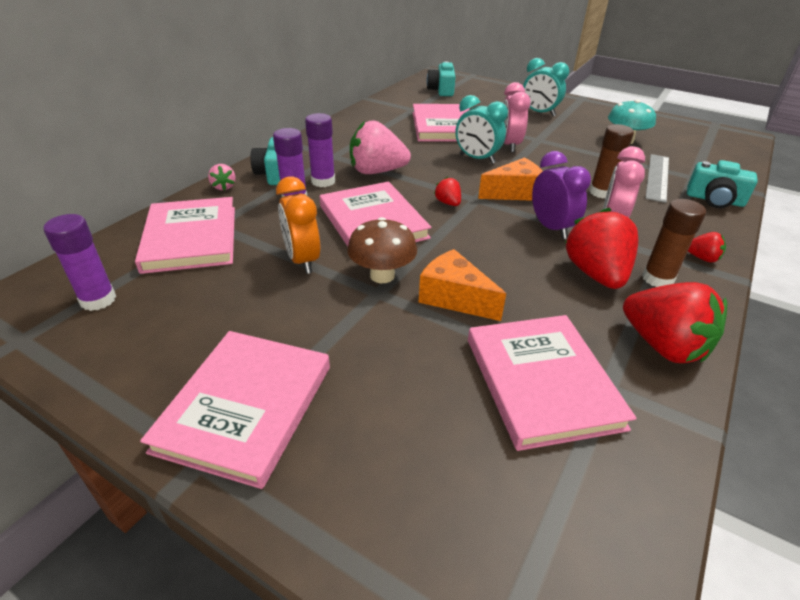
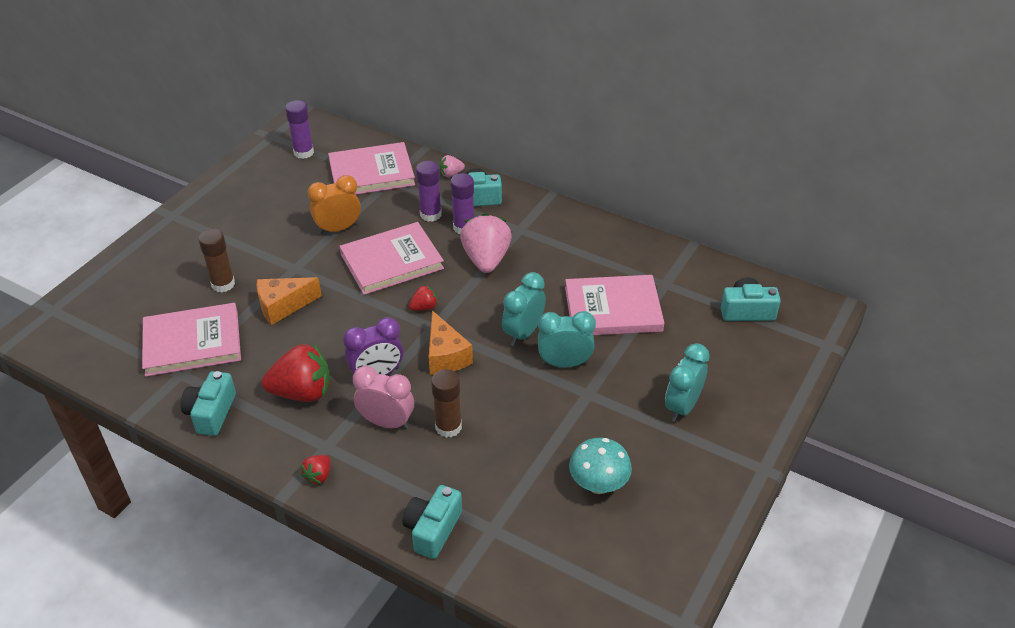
camera: 90 degrees right, 5 degrees up
pink book [140,331,330,489] -> none
brown mushroom [347,217,417,283] -> none
orange cheese [419,249,506,321] -> orange cheese turned 150 degrees counterclockwise [256,277,322,325]
pink clock [503,82,531,152] -> turquoise clock [538,311,596,368]
red strawberry [623,282,727,363] -> turquoise camera [181,371,236,436]
brown glue stick [642,199,706,287] -> brown glue stick moved to [198,229,235,293]
grey ruler [645,154,669,203] -> none

